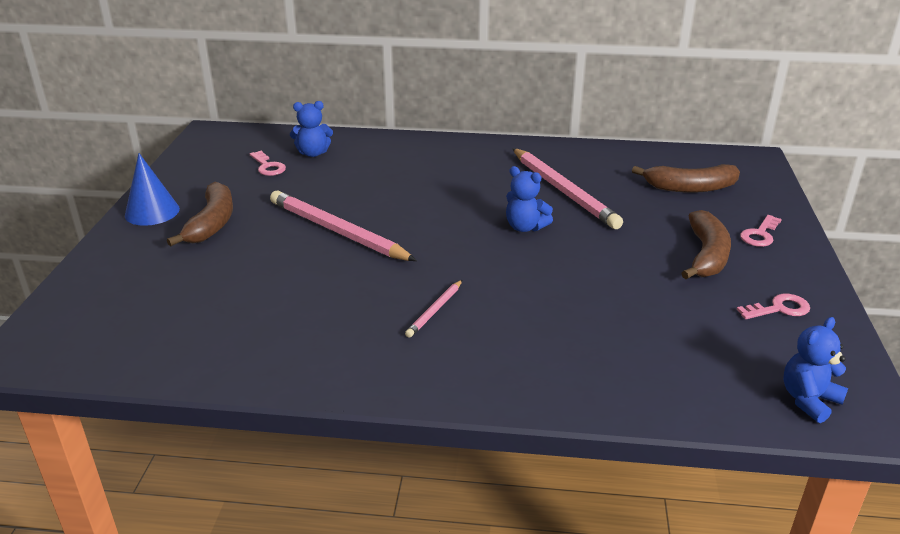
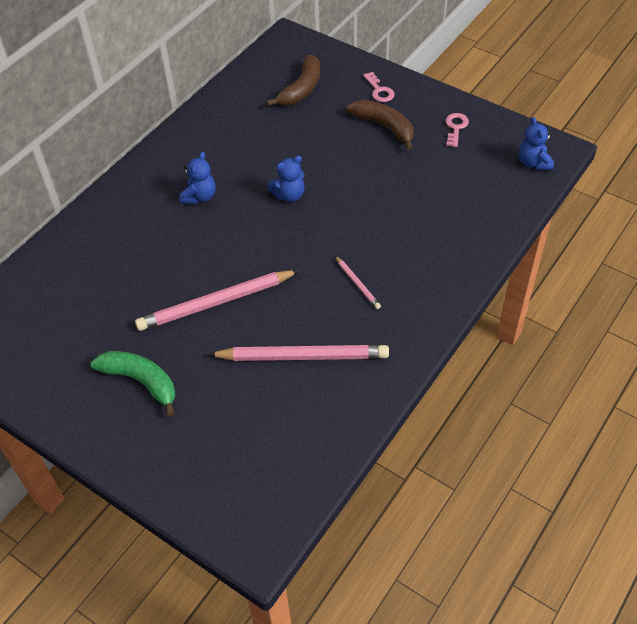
camera: 60 degrees left, 20 degrees up
blue cone [125,153,180,226] -> none
brown banana [167,182,233,246] -> green banana [91,351,175,417]
pink key [250,151,286,176] -> none
blue teddy bear [290,101,333,157] -> blue teddy bear moved to [180,152,216,204]
pink pencil [512,148,623,229] -> pink pencil moved to [208,345,389,361]

